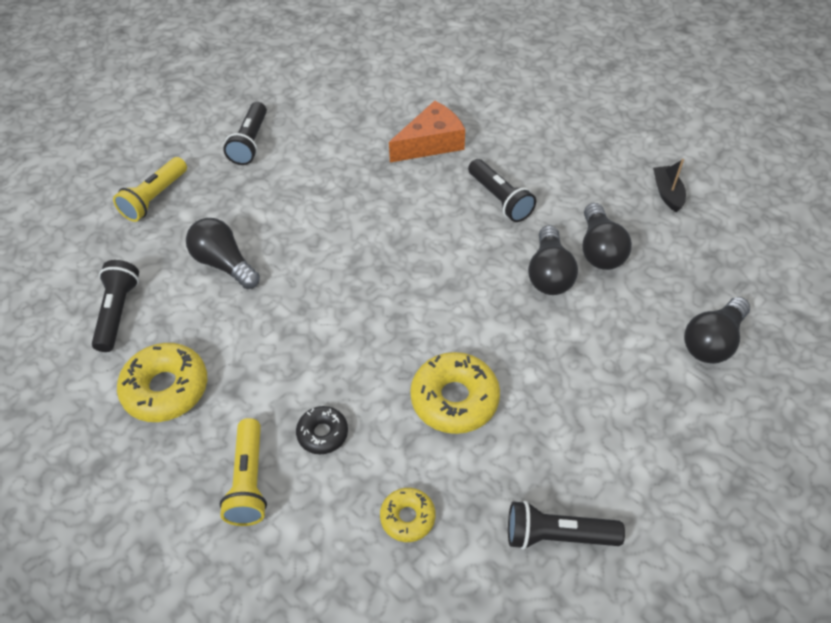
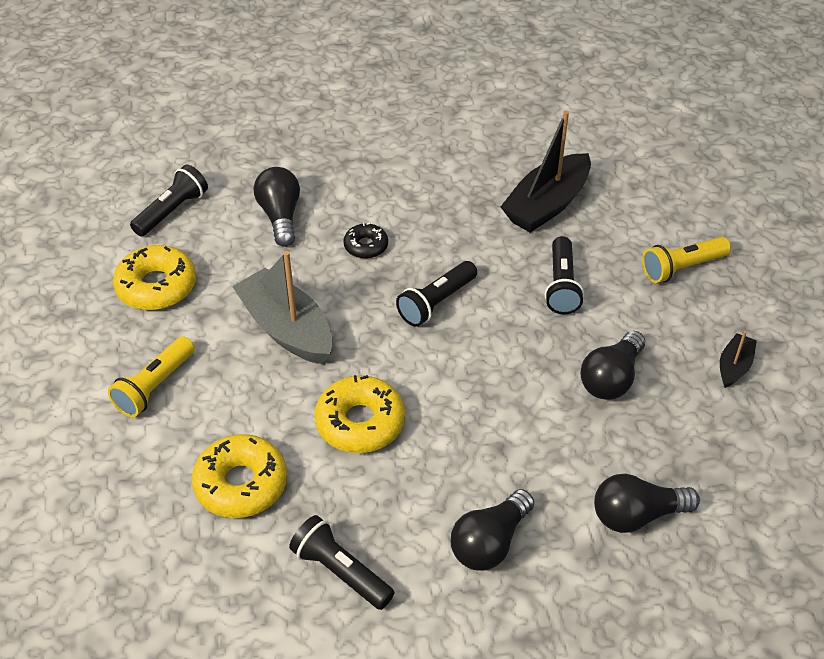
camera: 35 degrees right, 5 degrees down
yellow flashlight [113,157,187,222] -> yellow flashlight moved to [642,237,731,283]
black flashlight [223,102,267,165] -> black flashlight moved to [396,261,477,327]
black donut [296,406,348,454] -> black donut moved to [343,223,388,259]
yellow donut [380,488,435,542] -> yellow donut [192,434,287,518], size x1.76
orange cheese [389,101,465,163] -> black boat [501,111,591,232]
black light bulb [528,225,578,295] -> black light bulb moved to [450,489,534,571]
none -> grey boat [232,251,332,364]

